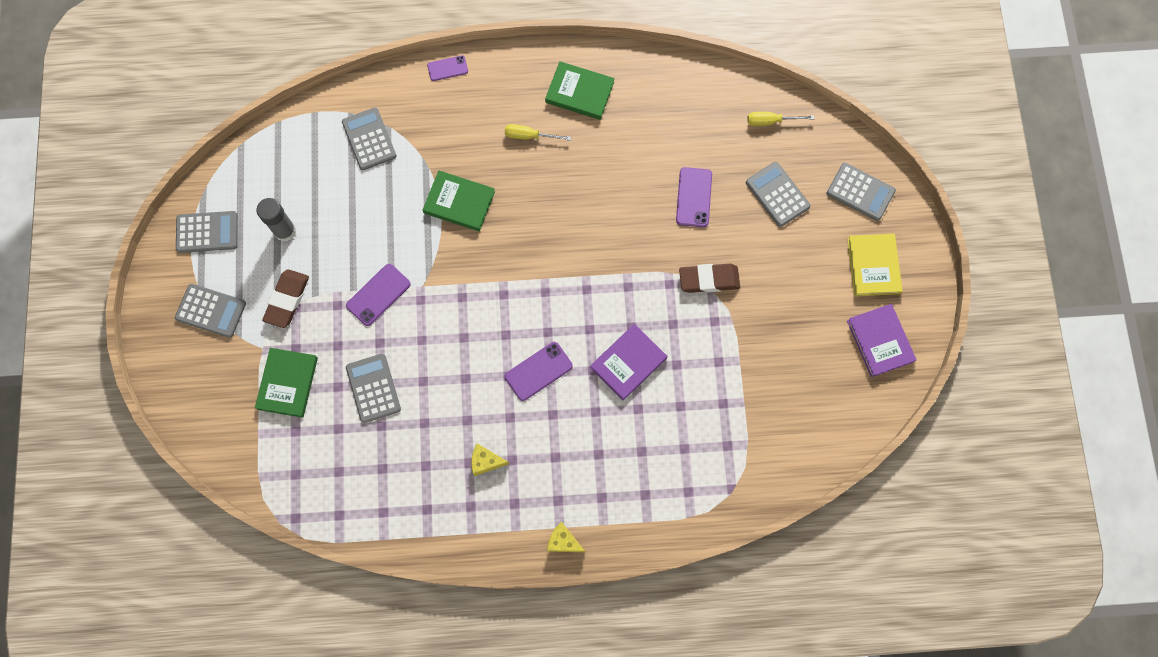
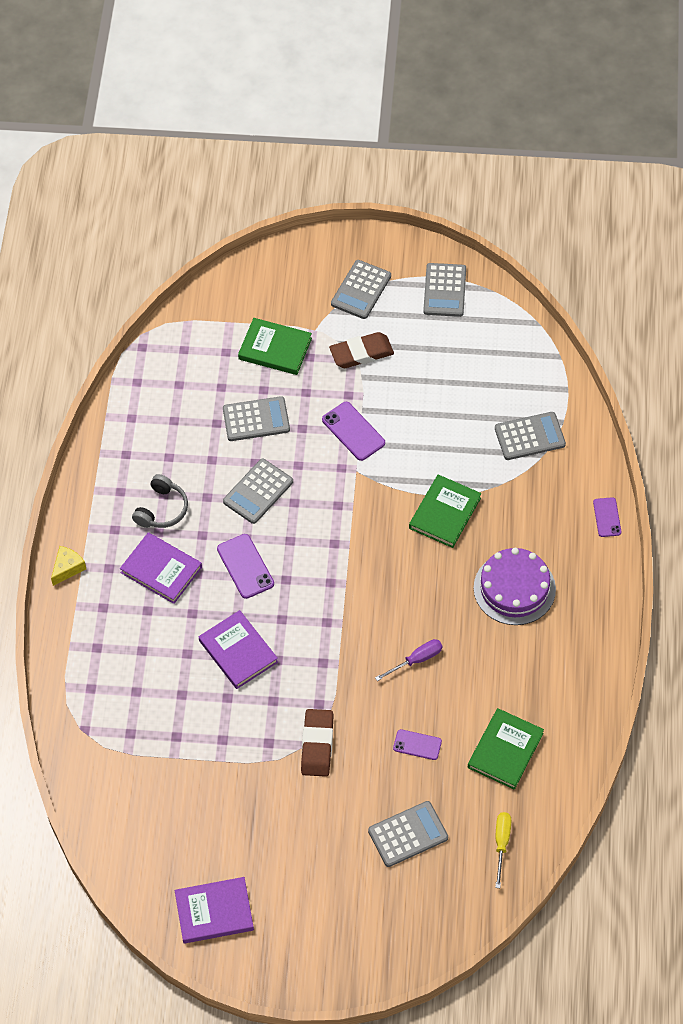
camera: 100 degrees right, 15 degrees down
grey glue stick [257,198,296,242] -> none
brown eraser [262,269,309,328] -> brown eraser turned 45 degrees counterclockwise [329,332,394,368]
yellow cheese [471,443,509,476] -> grey headphones [132,474,188,528]
yellow screwdriver [505,124,571,141] -> purple cake [474,548,556,625]
green book [545,61,615,120] -> green book moved to [468,708,544,790]
purple phone [676,167,712,227] -> purple phone [393,729,442,760], size x0.65
grey calculator [827,163,896,221] -> grey calculator moved to [223,459,293,524]
yellow book [847,234,903,296] -> none
none -> purple book [120,532,202,604]
none -> purple screwdriver [375,639,443,681]

